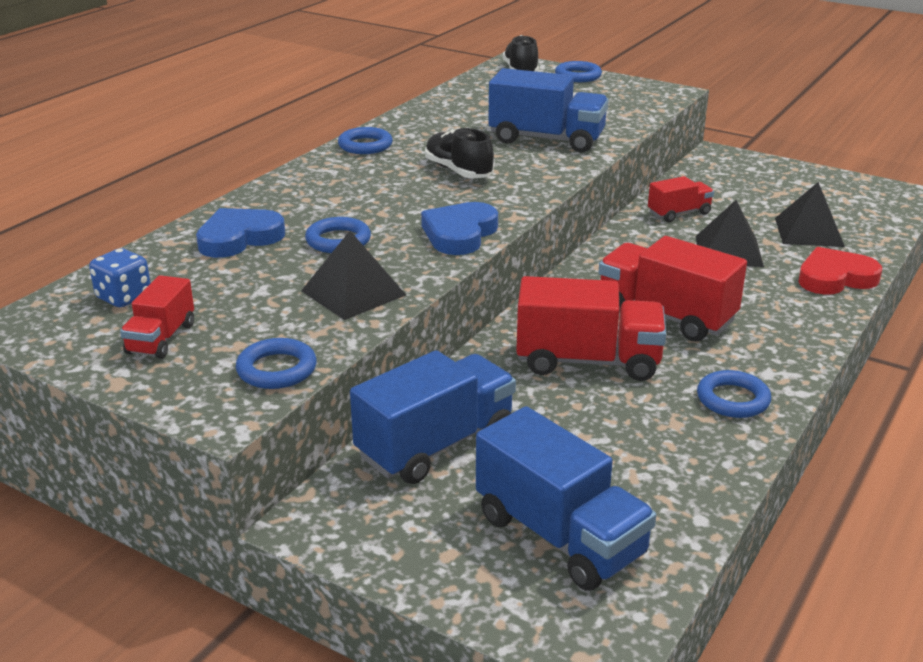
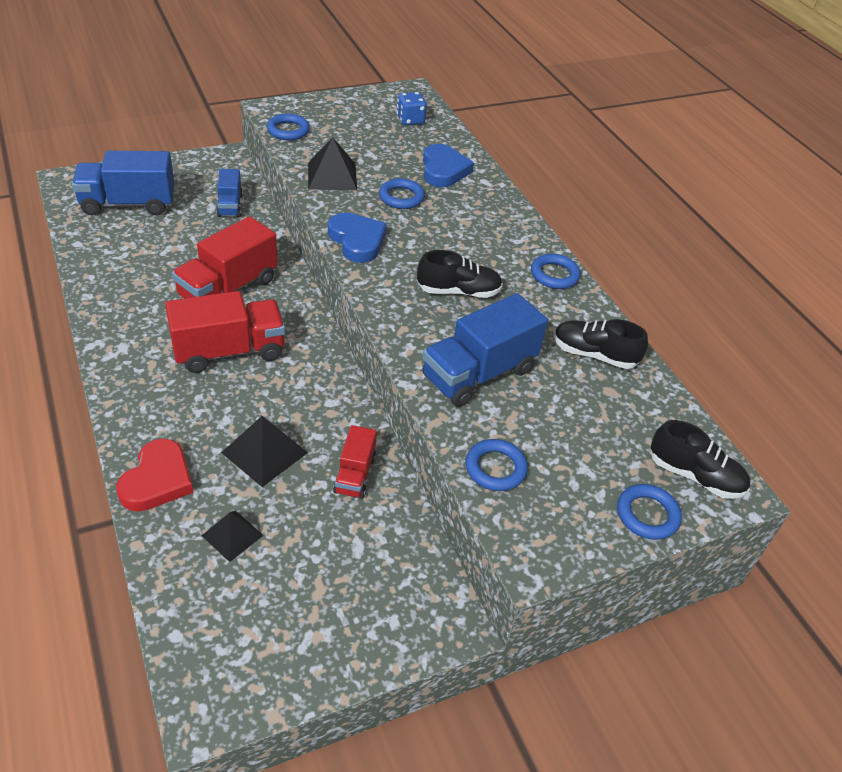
camera: 120 degrees right, 15 degrees up
red truck [120,275,194,359] -> none
blue truck [350,350,516,484] -> blue truck [216,169,243,217], size x0.55
blue ring [697,370,771,418] -> blue ring moved to [466,439,528,491]
black pyramid [775,182,845,247] -> black pyramid [202,511,264,562], size x0.66
none -> black shoe [554,319,648,369]

